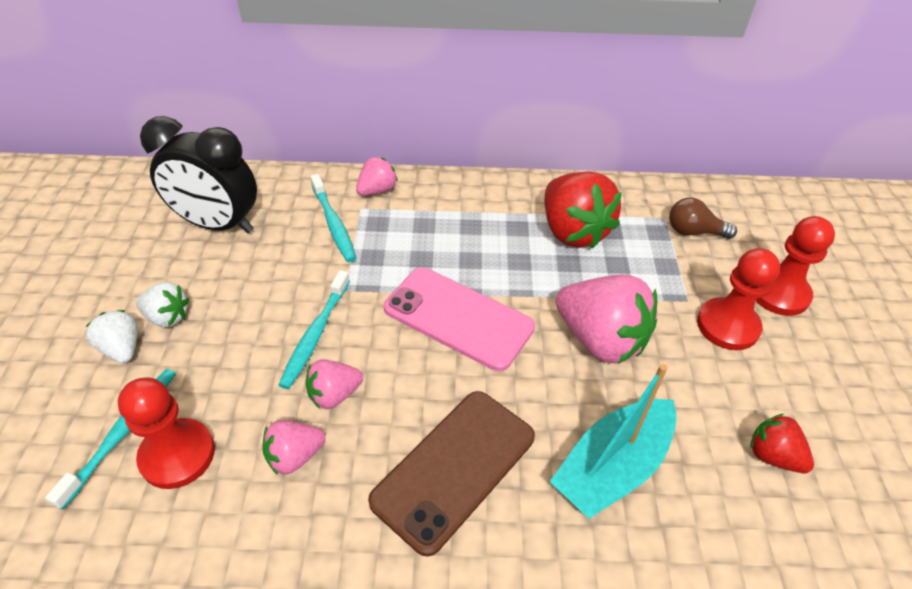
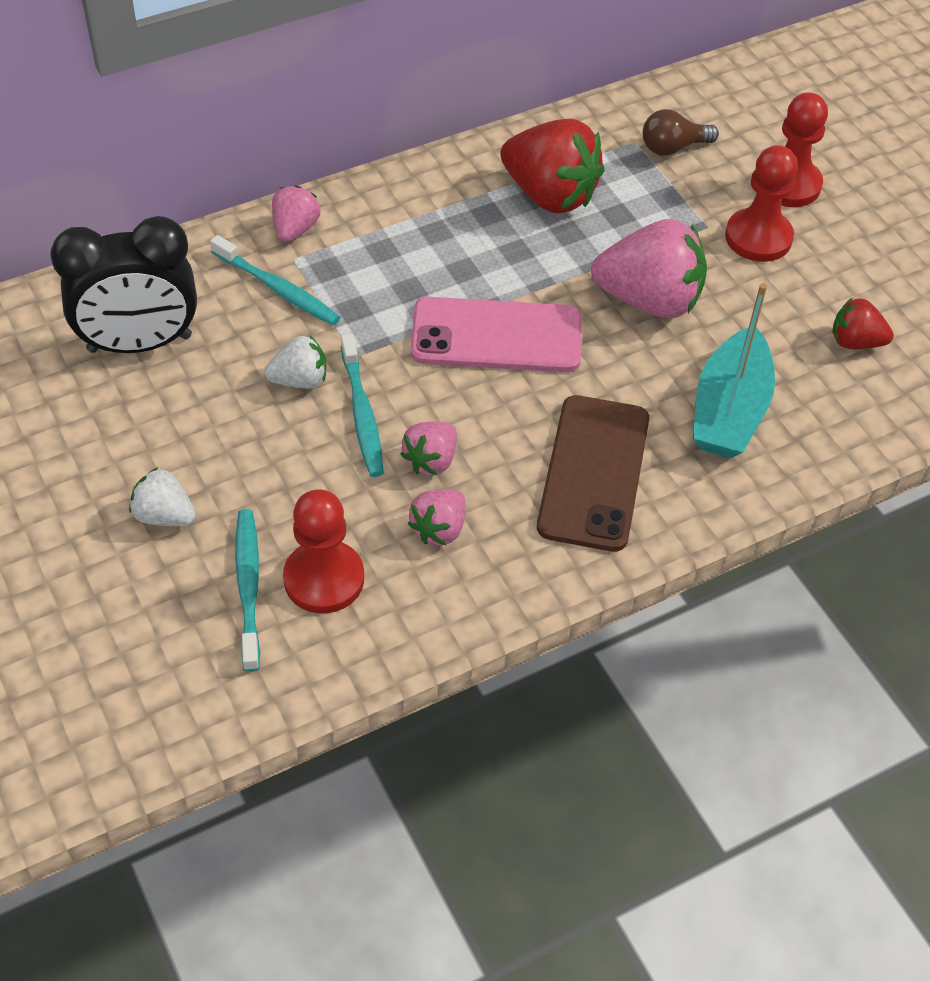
camera: 30 degrees left, 5 degrees up
white strawberry [136,282,189,327] -> white strawberry moved to [264,336,326,389]

